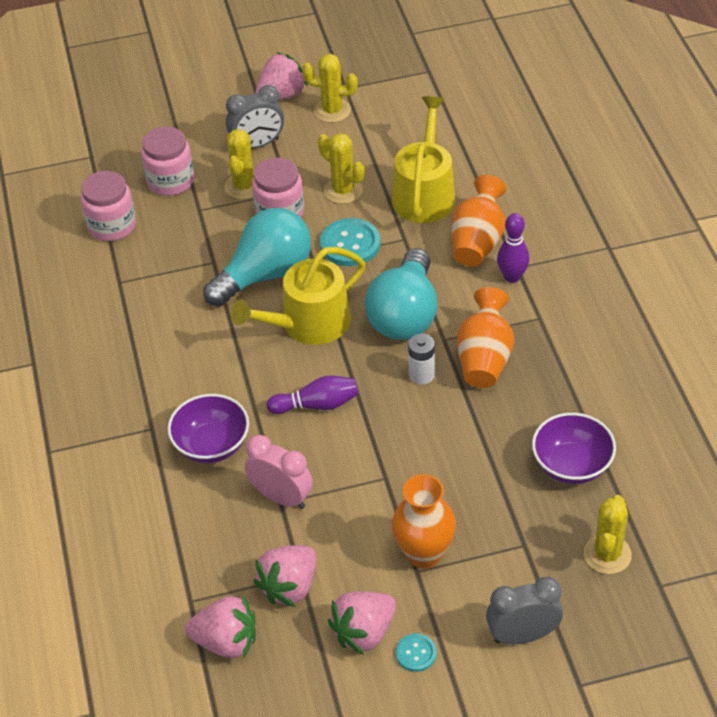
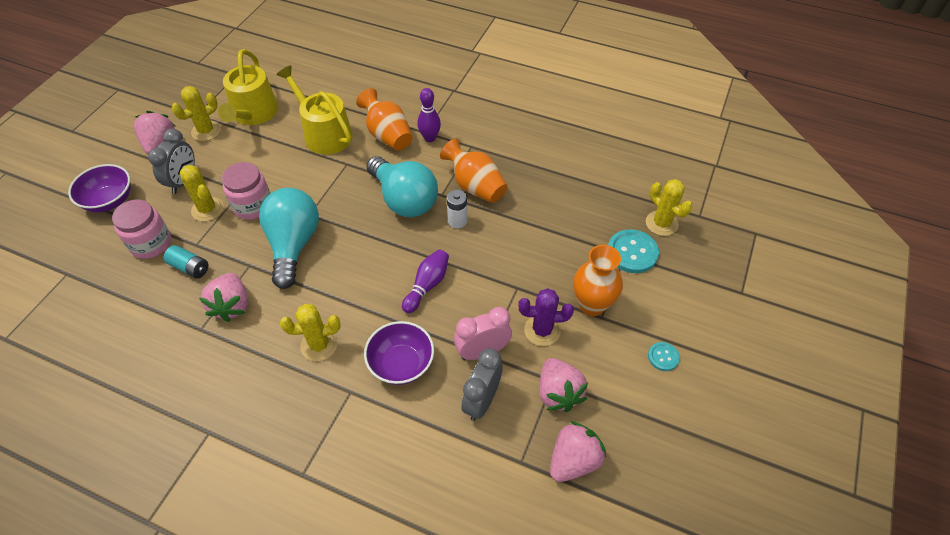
camera: 55 degrees left, 5 degrees up
pink jar [81,171,136,241] -> none
yellow watering can [231,247,365,345] -> yellow watering can moved to [218,49,278,125]
yellow cactus [318,133,365,204] -> yellow cactus moved to [280,304,341,361]
turquoise button [320,218,380,266] -> turquoise button moved to [608,229,659,273]
pink strawberry [328,591,396,655] -> pink strawberry moved to [199,273,248,322]
grey clock [486,577,563,644] -> grey clock moved to [461,348,502,421]
purple bowl [532,413,616,484] -> purple bowl moved to [68,164,130,212]
none -> turquoise battery [164,245,208,279]
none -> purple cactus [518,288,574,346]

